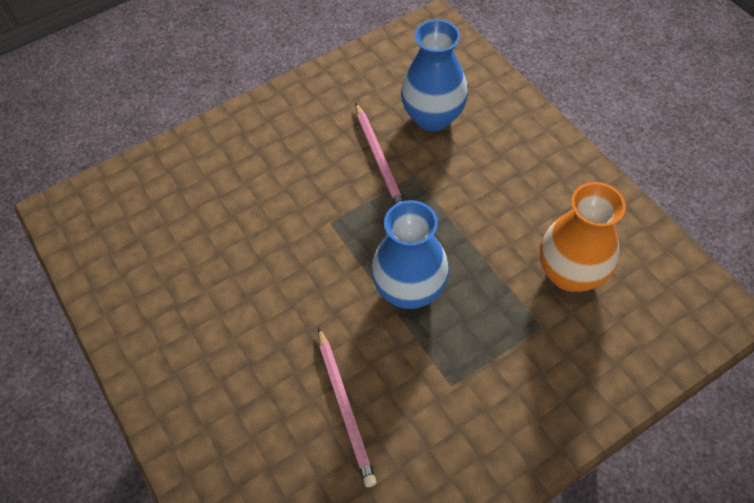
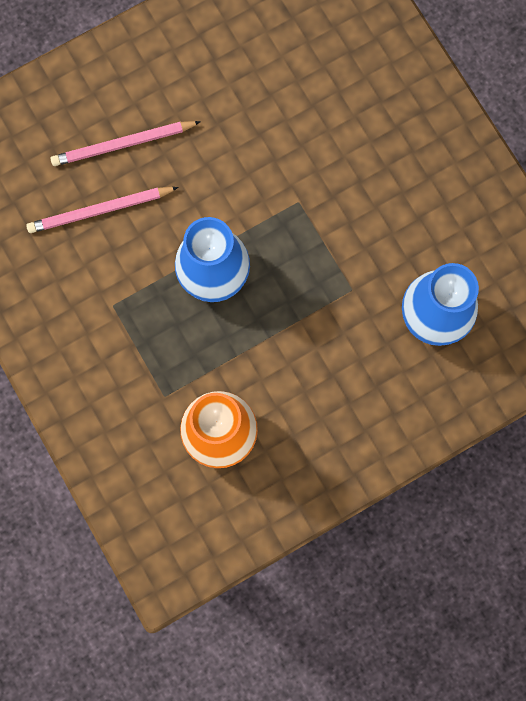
camera: 90 degrees right, 20 degrees up
pink pencil [355,103,404,205] -> pink pencil moved to [51,121,201,166]

